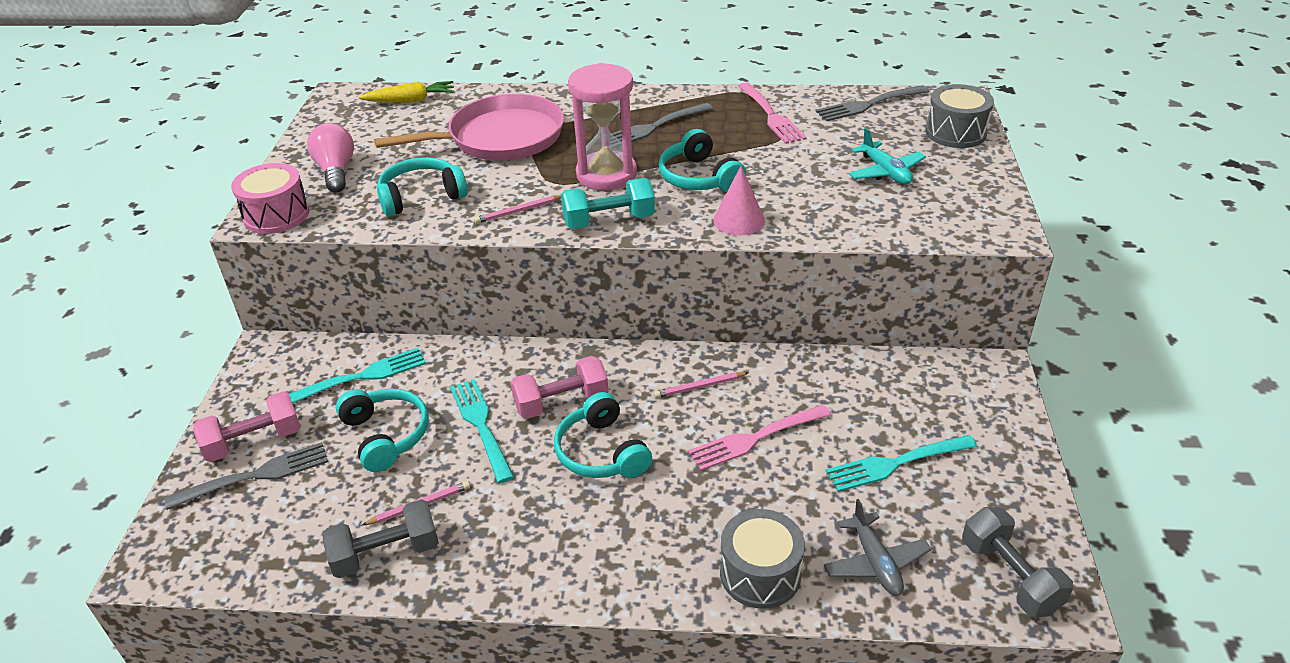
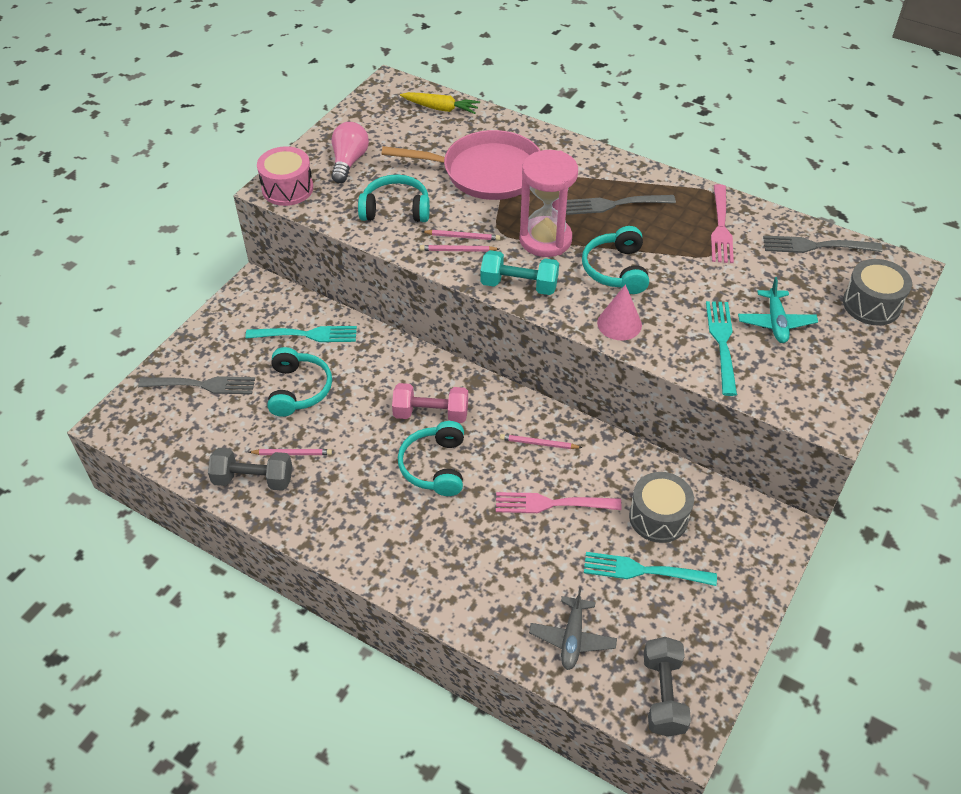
camera: 25 degrees right, 10 degrees up
pink dumbbell [193,391,301,462] -> none
turquoise fork [450,379,514,483] -> turquoise fork moved to [706,301,737,396]
grey drum [720,509,805,609] -> grey drum moved to [629,472,694,543]
none -> pink pencil [421,230,500,241]

